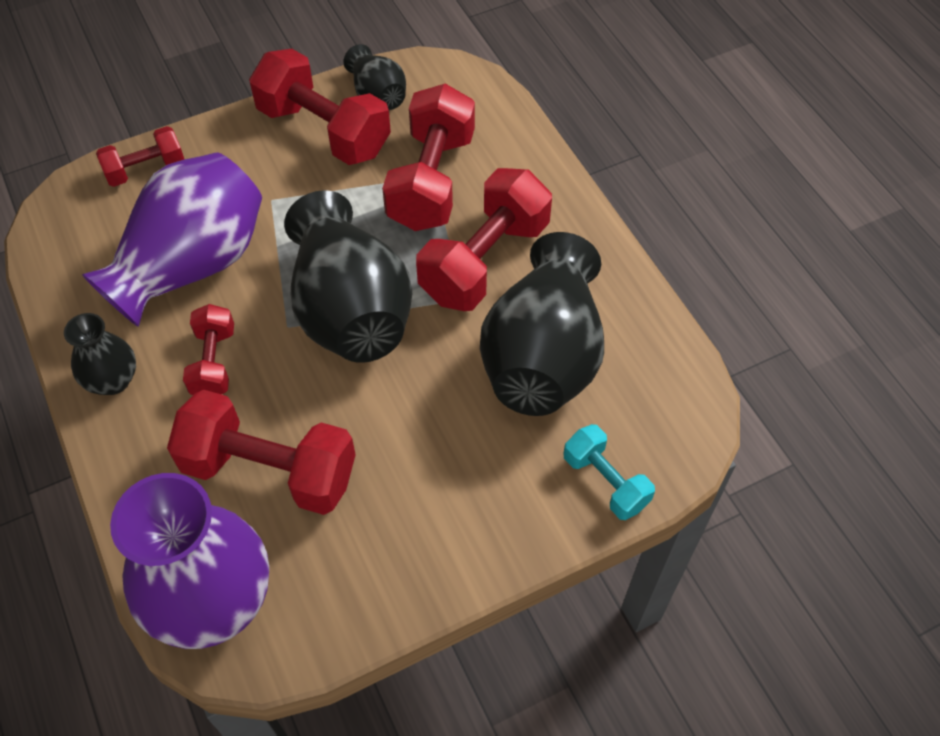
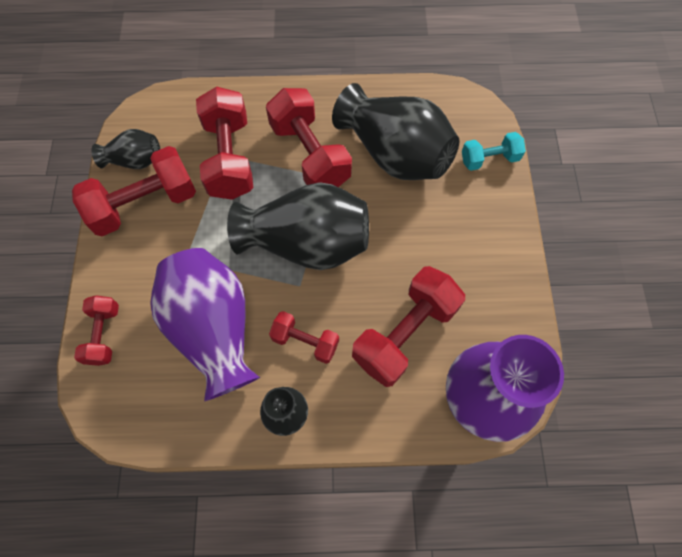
camera: 65 degrees left, 10 degrees up
red dumbbell [382,83,475,231] -> red dumbbell turned 45 degrees clockwise [196,87,253,200]

